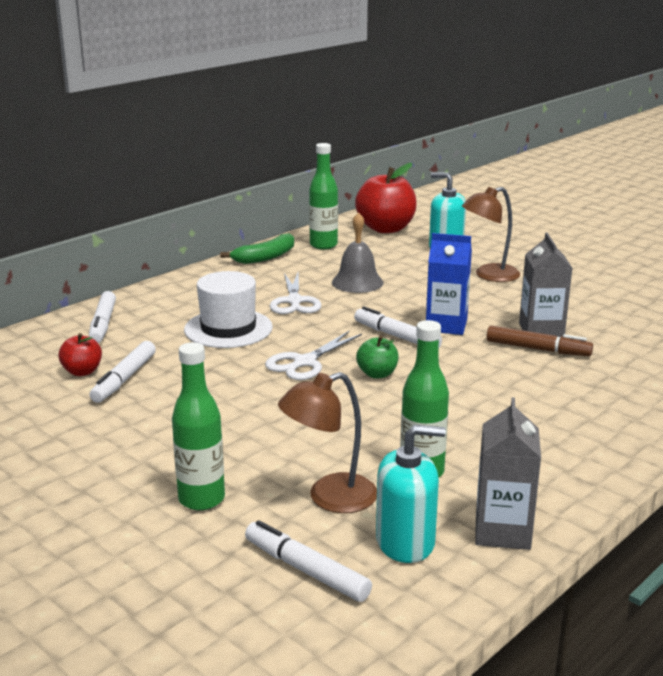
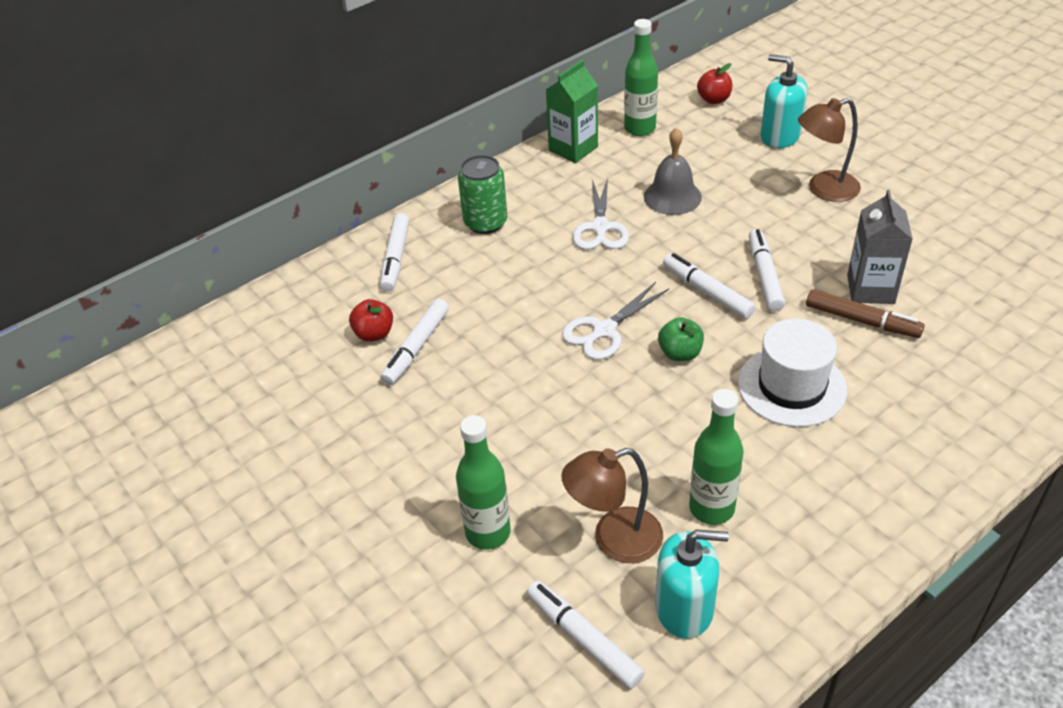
camera: 10 degrees right, 20 degrees up
white hat [184,271,273,348] -> white hat moved to [738,319,847,427]
green banana [220,233,294,264] -> green carton [546,60,598,163]
red apple [355,163,416,233] -> red apple [697,63,732,104], size x0.50
blue carton [426,233,472,335] -> white marker [749,229,785,311]
grey carton [475,397,541,550] -> none
none -> green can [458,155,507,234]

